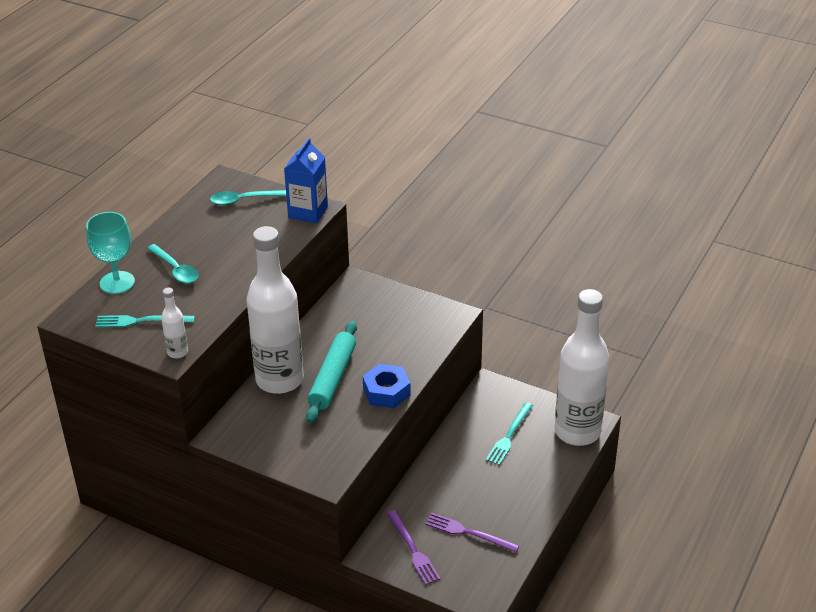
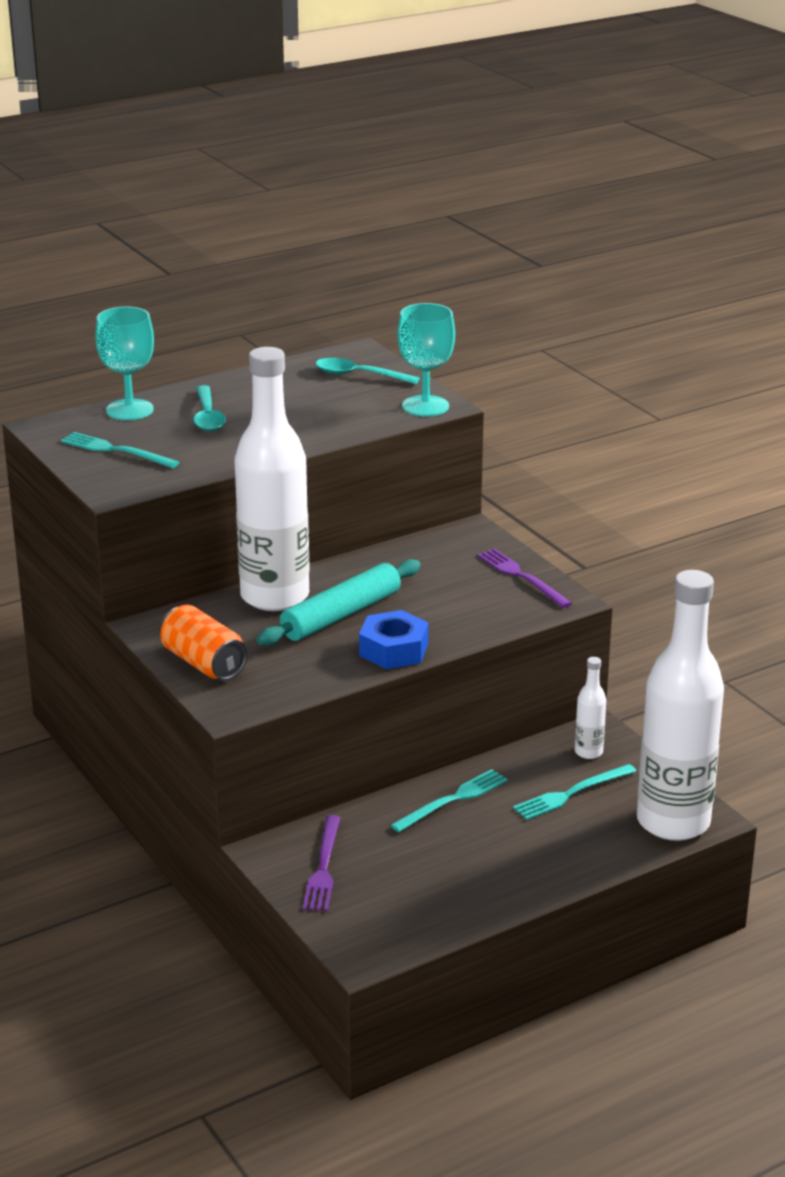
camera: 30 degrees right, 10 degrees down
white bottle [161,288,188,358] -> white bottle moved to [575,657,606,759]
blue carton [284,138,328,224] -> turquoise goblet [397,303,455,417]
purple fork [425,513,520,552] -> purple fork moved to [477,548,572,608]
none -> orange can [160,605,248,680]
none -> turquoise fork [390,769,508,832]

